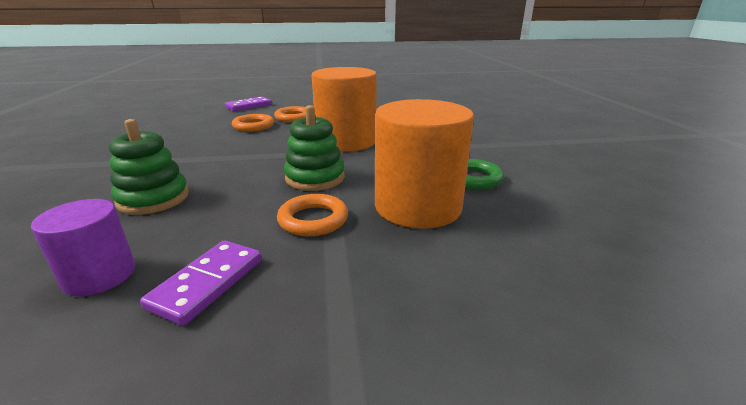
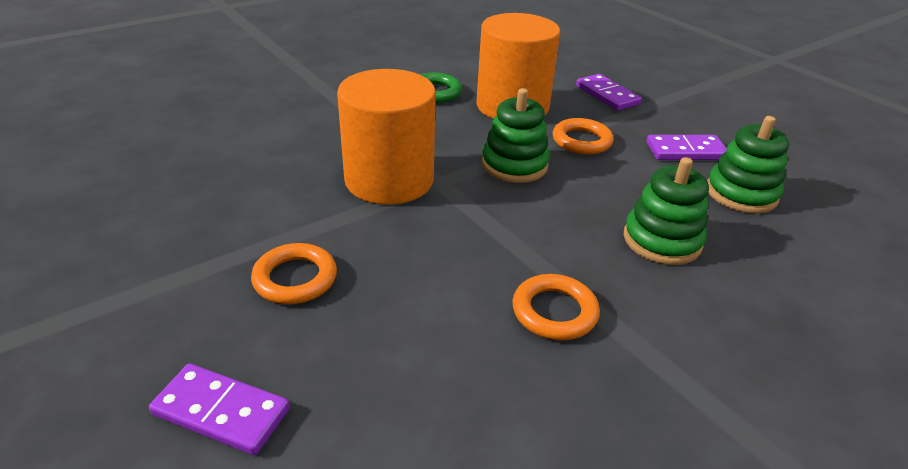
camera: 120 degrees left, 10 degrees up
purple cylinder [31,199,135,296] -> green stacking toy [707,116,789,214]
orange ring [232,114,274,132] -> orange ring moved to [513,274,600,340]
none -> purple domino [576,74,642,111]

